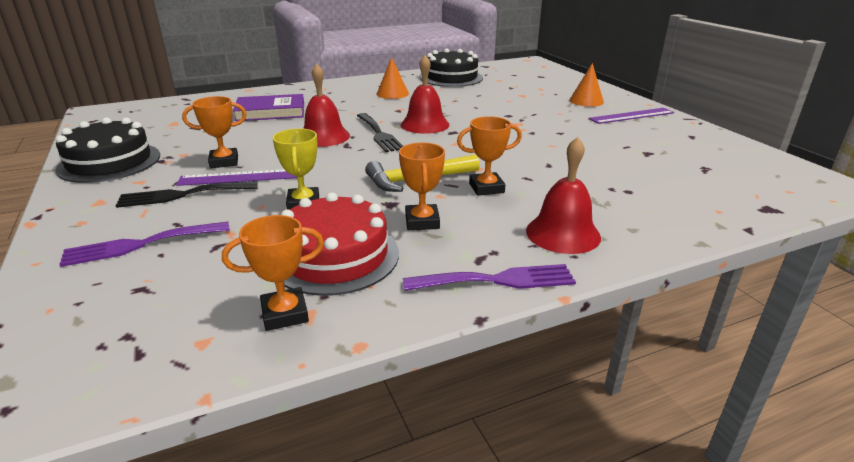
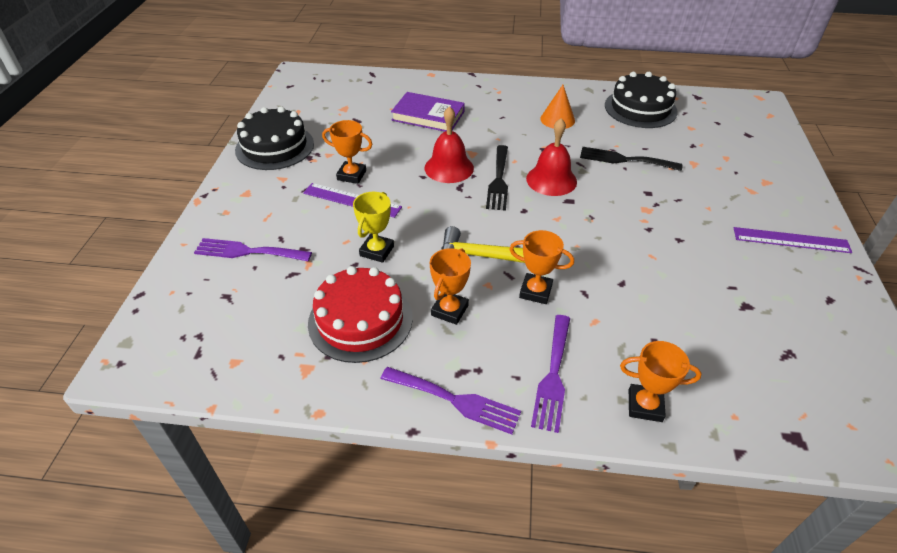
camera: 30 degrees right, 15 degrees up
black fork [116,181,257,208] -> black fork moved to [580,147,682,171]
orange trophy [222,215,324,331] -> orange trophy moved to [620,341,702,422]
red bell [526,137,601,254] -> purple fork [531,315,570,433]
orange cone [569,63,604,107] -> none

